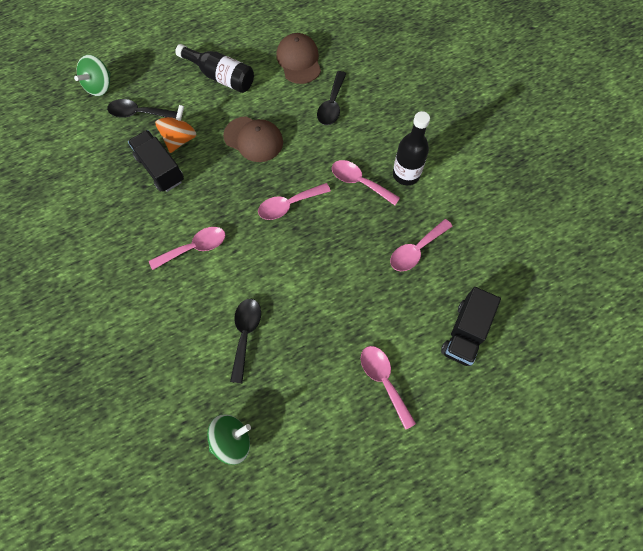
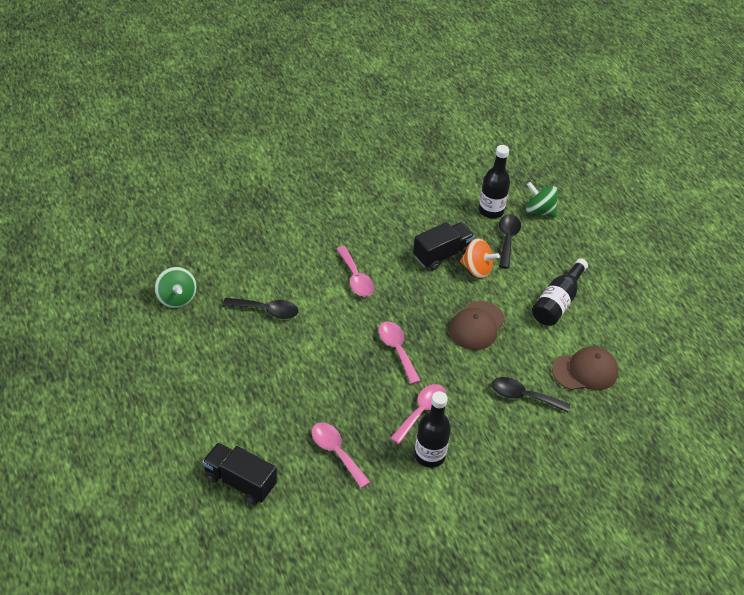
camera: 90 degrees right, 20 degrees down
pink spoon [361,346,416,430] -> none
none -> black bottle [479,145,510,218]

